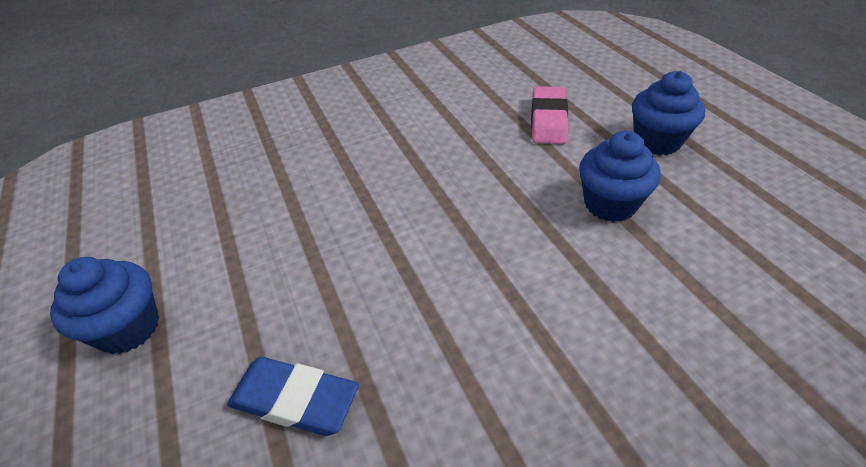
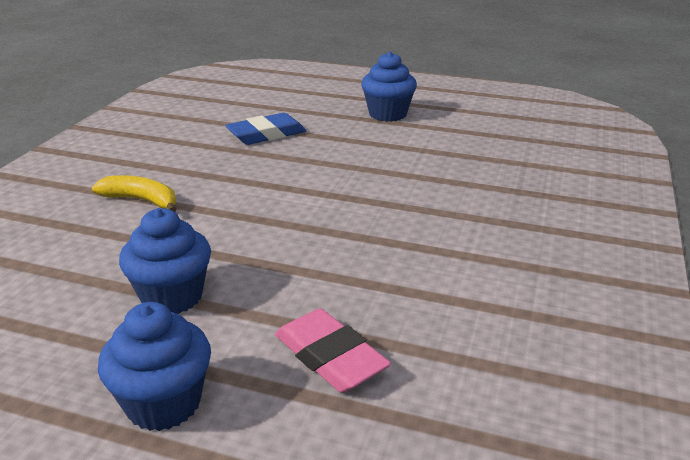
camera: 130 degrees right, 15 degrees down
none -> yellow banana [92,175,176,212]

